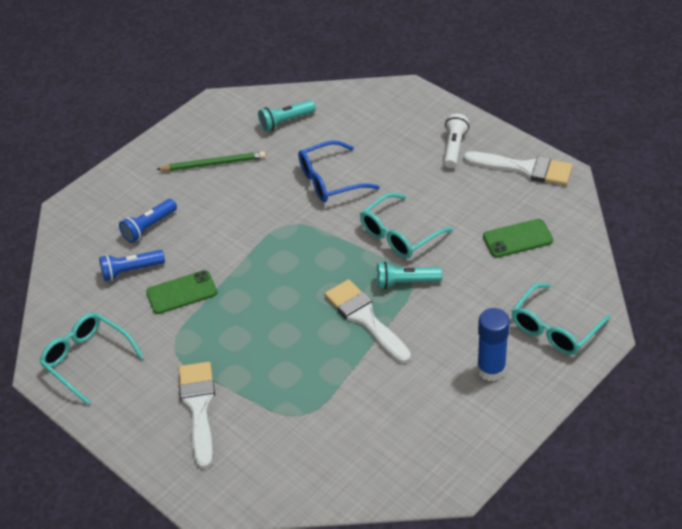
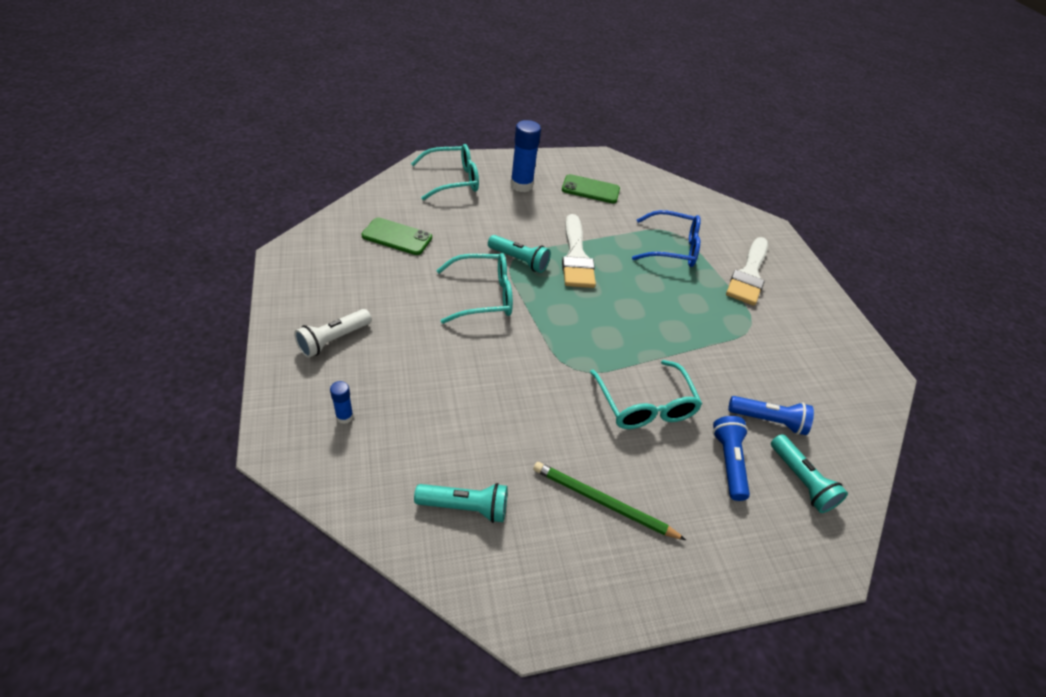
camera: 155 degrees left, 0 degrees up
turquoise glasses [39,313,143,405] -> turquoise glasses moved to [590,360,702,429]
blue flashlight [119,199,177,243] -> blue flashlight turned 75 degrees counterclockwise [713,416,750,501]
green phone [146,270,217,314] -> green phone moved to [562,174,620,203]
blue glasses [298,140,380,202] -> blue glasses moved to [632,210,701,267]
white brush [464,151,573,185] -> none
none -> blue glue stick [330,381,353,424]
none -> turquoise flashlight [771,434,848,513]

